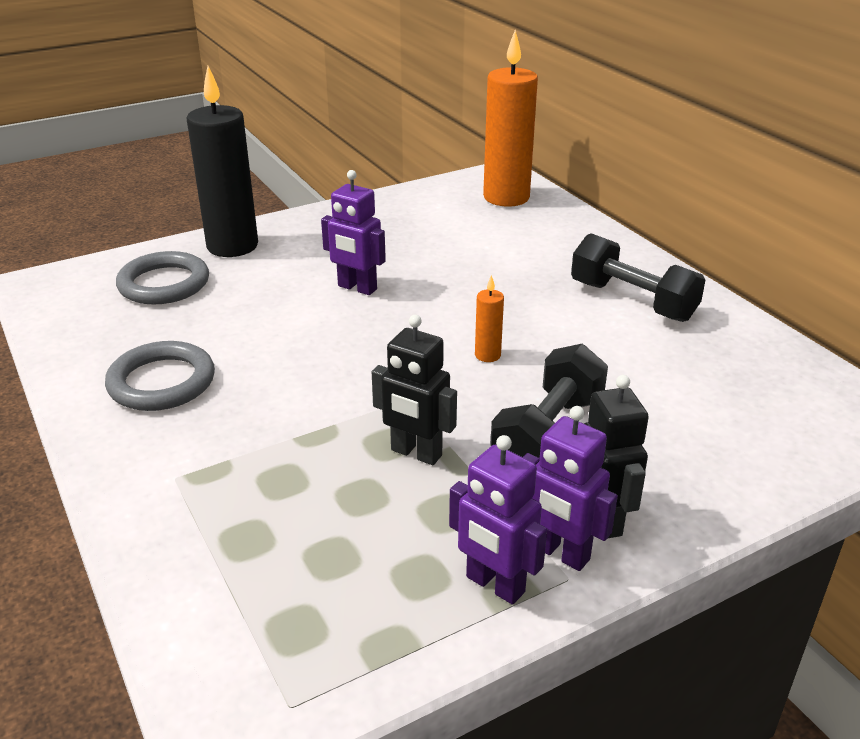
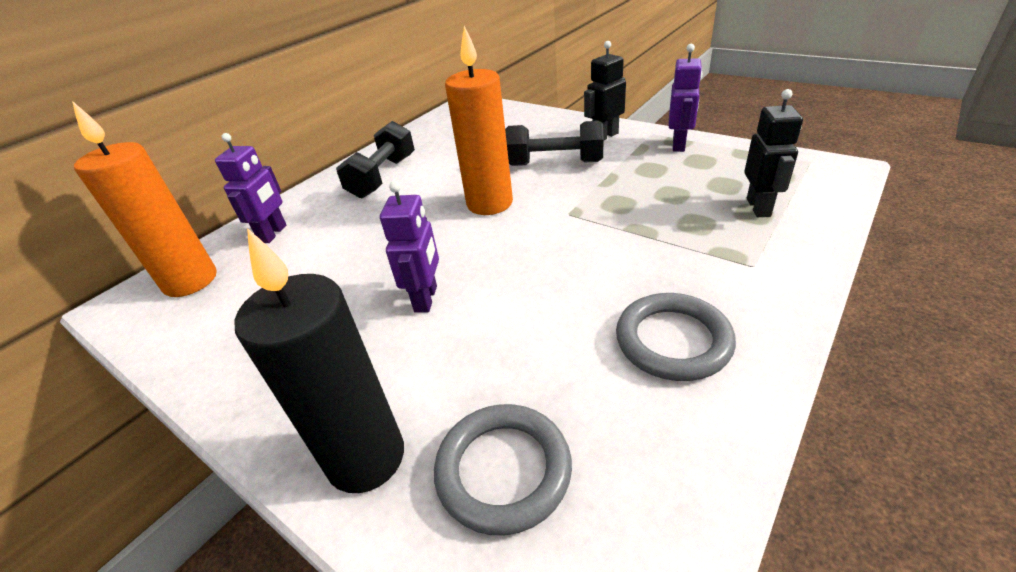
camera: 110 degrees left, 5 degrees up
black robot [372,315,457,465] -> black robot moved to [744,89,803,217]
orange candle [475,275,504,362] -> orange candle [445,26,513,215], size x2.36
purple robot [523,406,618,571] -> purple robot moved to [215,133,286,243]

